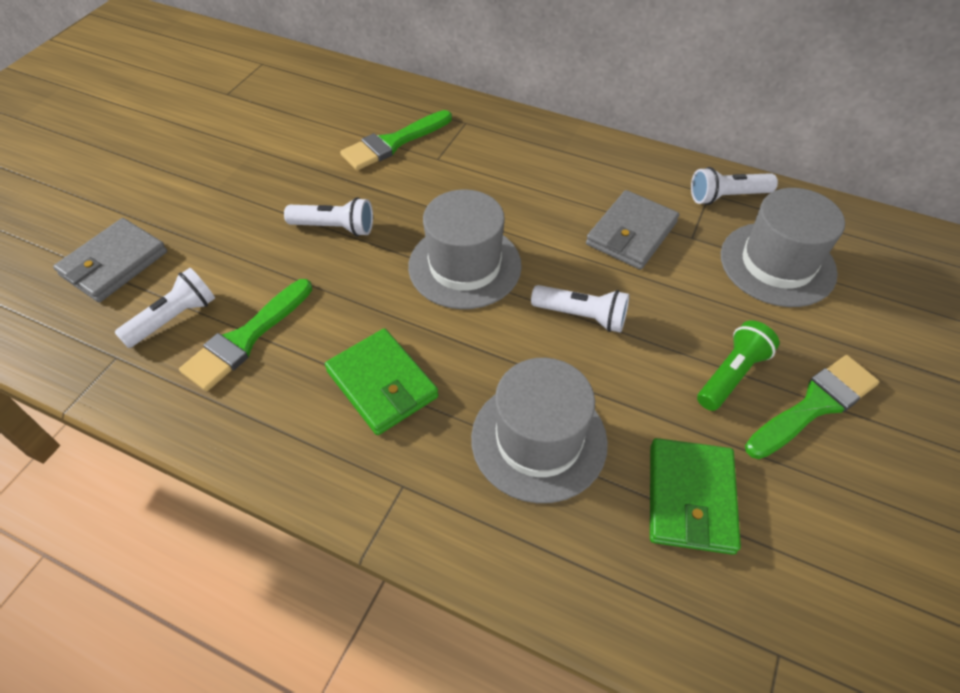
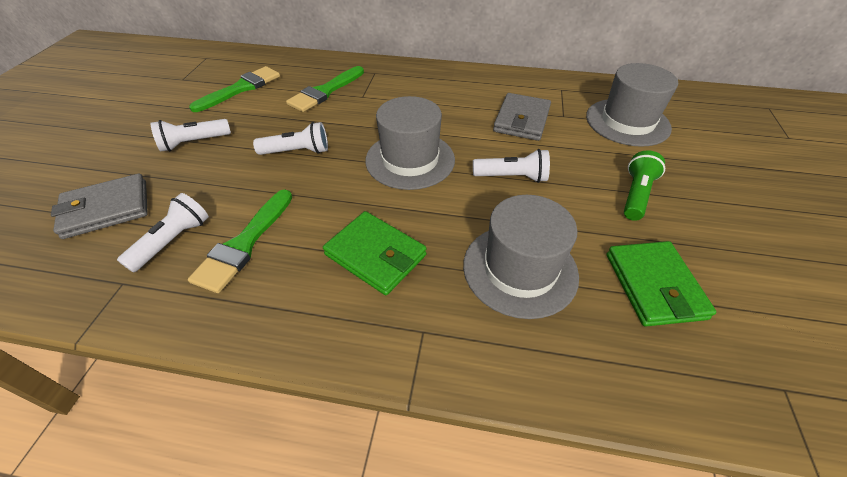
camera: 15 degrees left, 5 degrees down
grey wallet [53,218,167,302] -> grey wallet turned 45 degrees clockwise [51,174,148,239]
white flashlight [691,167,778,205] -> white flashlight moved to [150,119,231,152]
green brush [745,355,879,459] -> green brush moved to [189,66,280,112]

